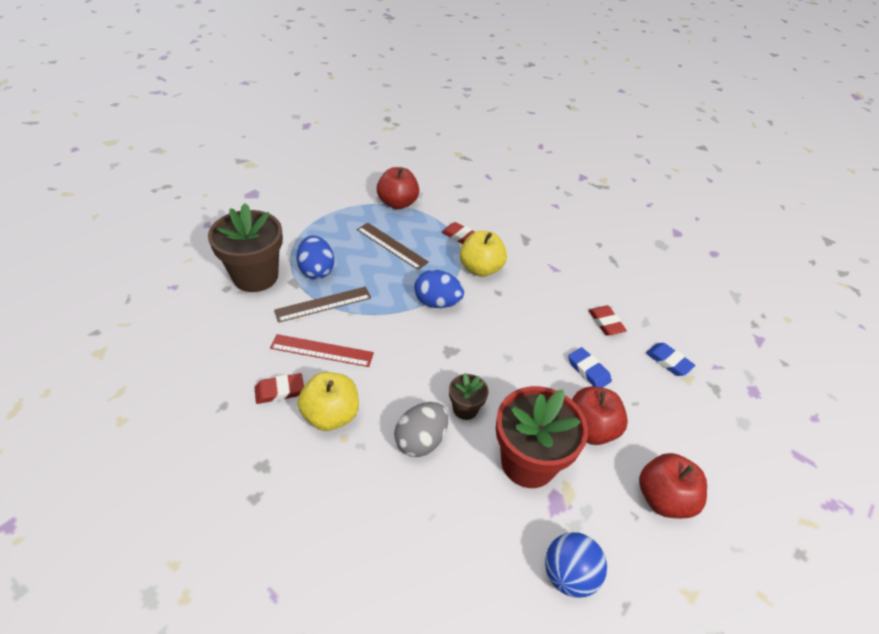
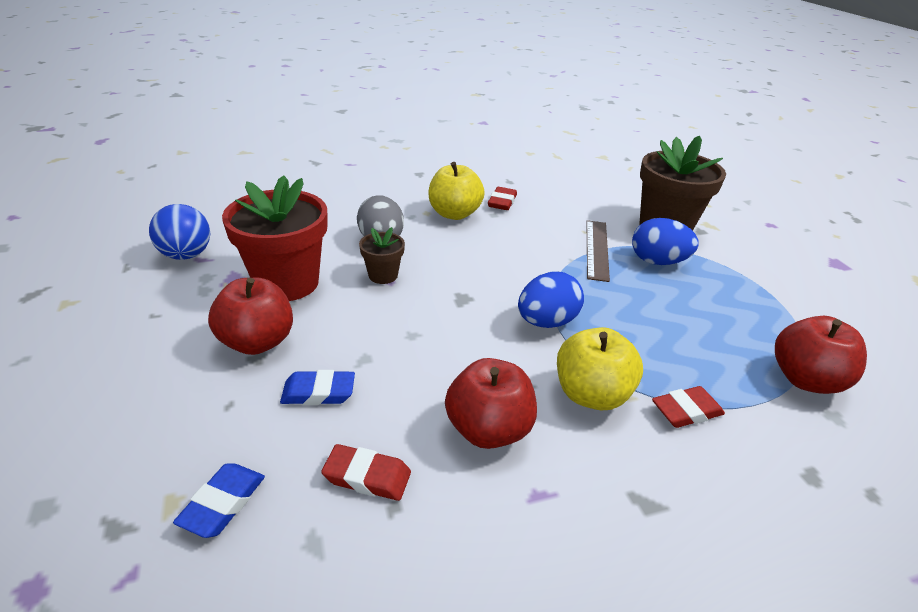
camera: 125 degrees right, 10 degrees down
red ruler [270,334,374,367] -> none
brown ruler [357,223,429,270] -> none
red apple [639,453,707,518] -> red apple moved to [445,358,537,449]
blue eraser [646,343,695,376] -> blue eraser turned 60 degrees counterclockwise [173,463,265,538]

